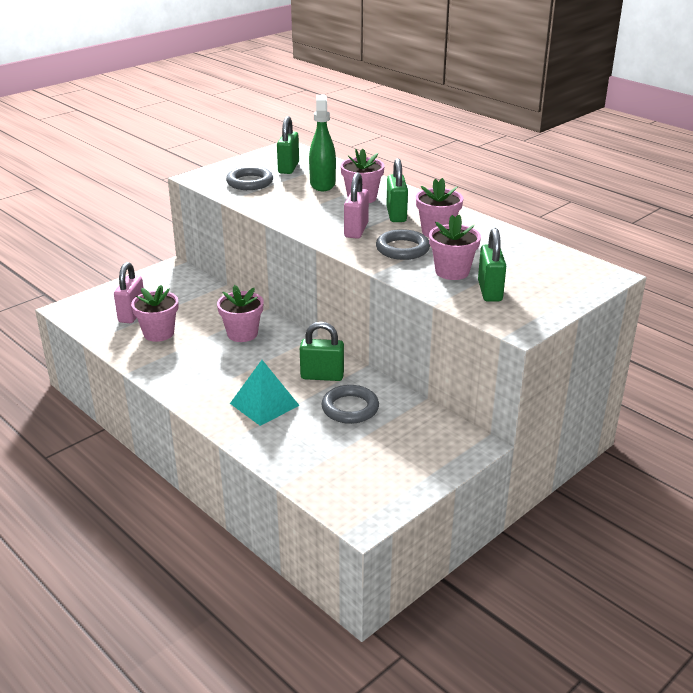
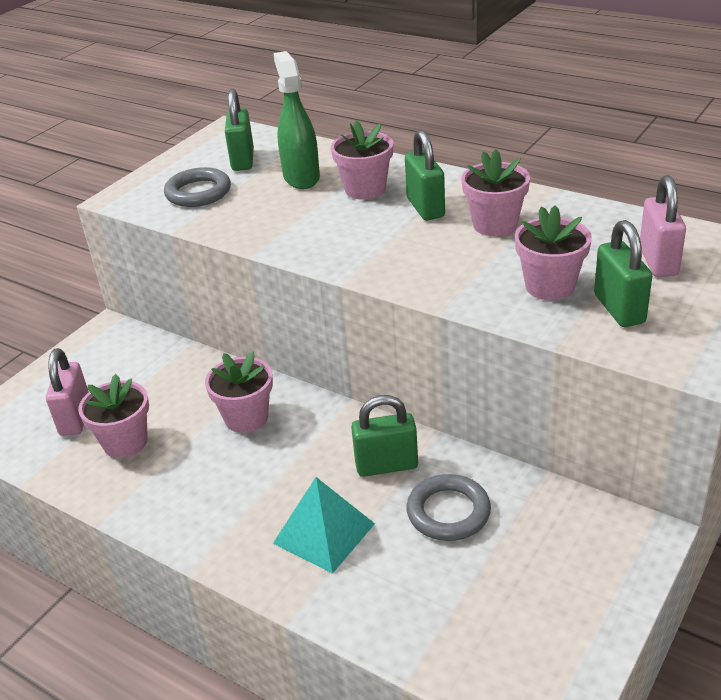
camera: 10 degrees left, 5 degrees up
pink padlock [344,173,369,239] -> pink padlock moved to [640,175,686,277]
grey ring [376,229,430,260] -> none

